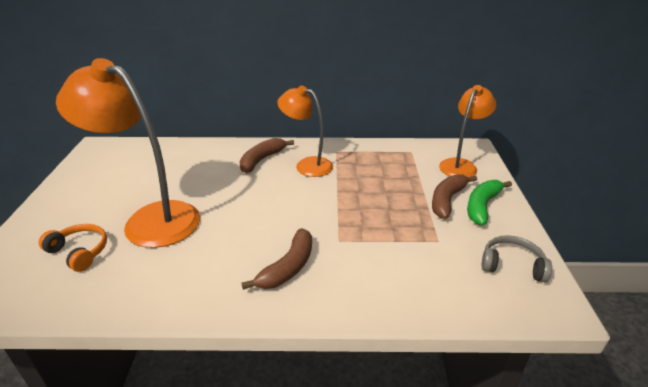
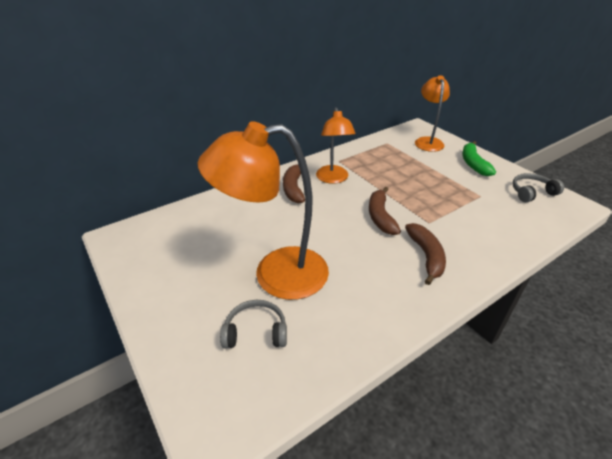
camera: 35 degrees left, 5 degrees up
orange headphones [39,224,107,272] -> grey headphones [220,300,287,348]
orange lamp [277,86,333,177] -> orange lamp turned 90 degrees counterclockwise [316,107,356,184]
brown banana [432,174,477,219] -> brown banana moved to [369,187,401,235]

